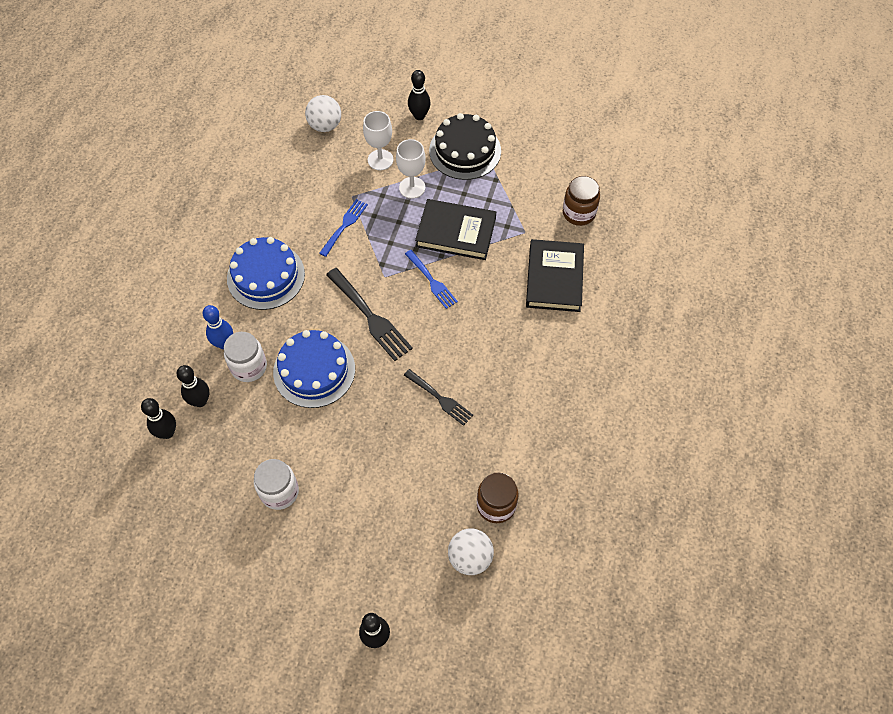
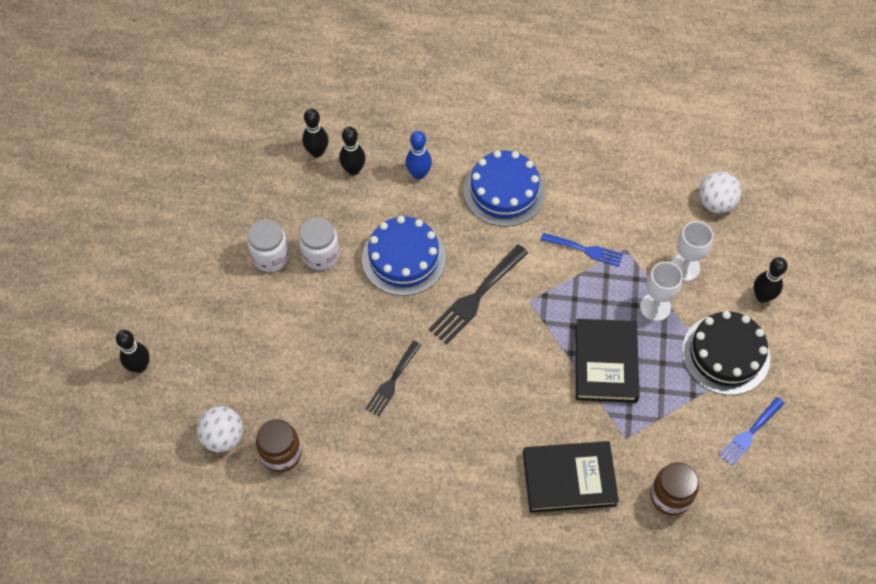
camera: 80 degrees right, 0 degrees up
white jar [224,332,267,382] -> white jar moved to [299,217,340,270]
blue fork [405,250,458,309] -> blue fork moved to [719,397,785,466]

